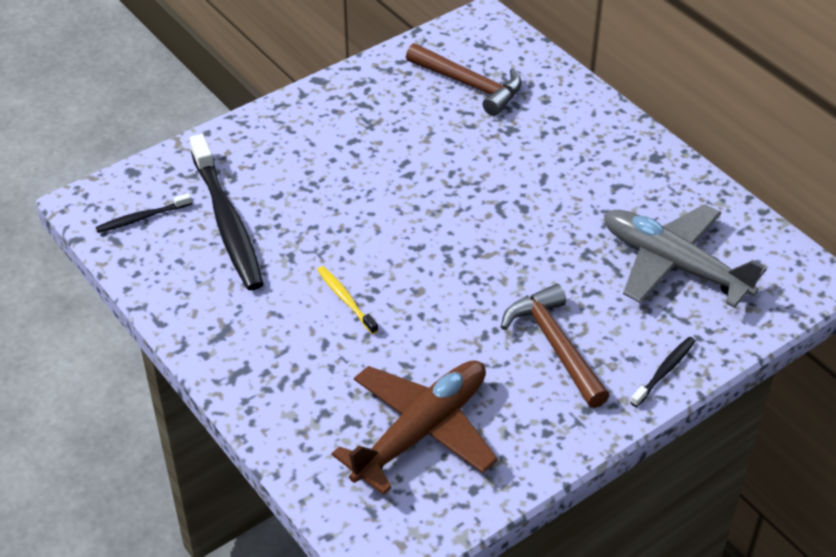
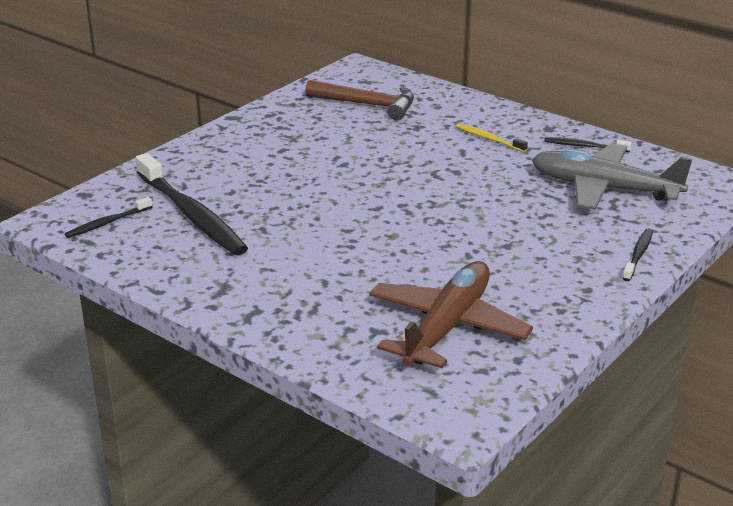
camera: 15 degrees left, 15 degrees down
yellow toothbrush [317,266,378,334] -> yellow toothbrush moved to [455,123,528,152]
brown hammer [501,284,610,408] -> none
none -> black toothbrush [544,137,632,152]

